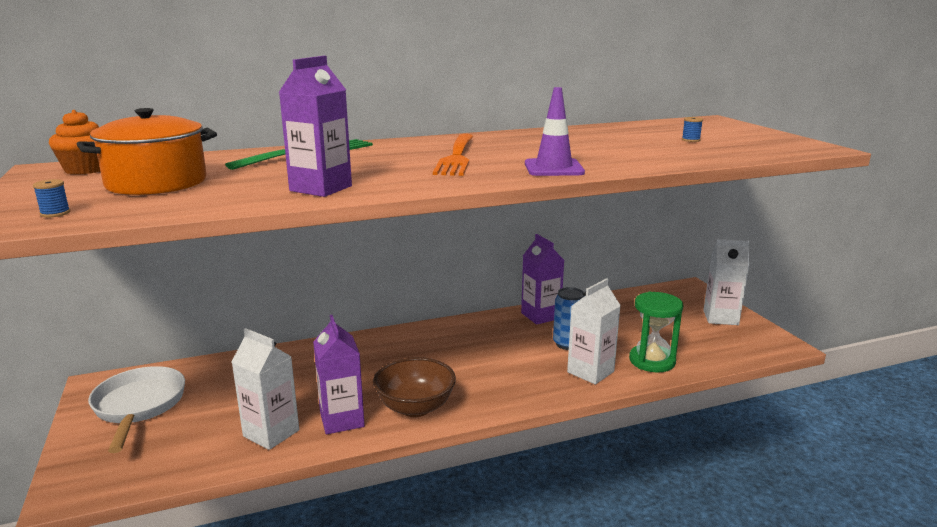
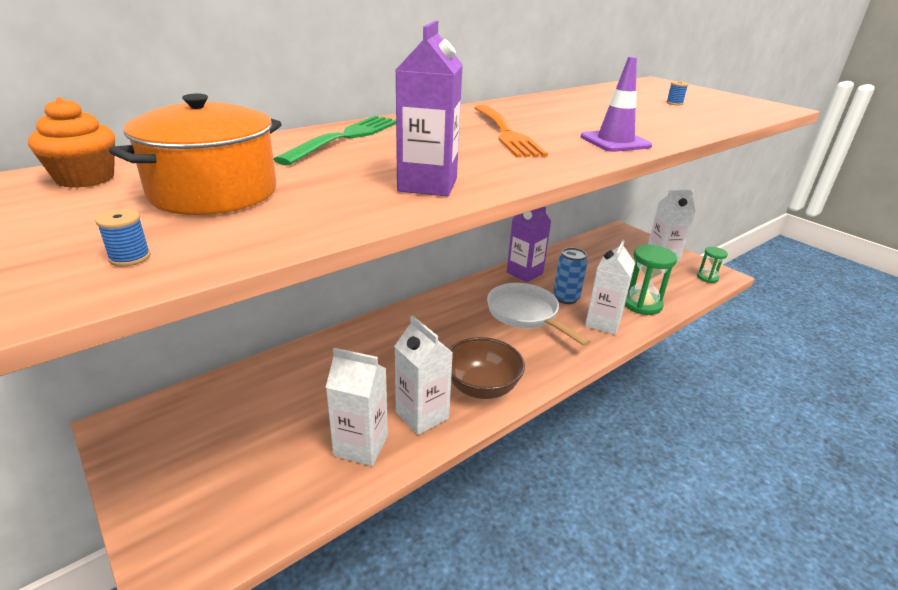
camera: 20 degrees left, 10 degrees up
white pan [88,366,185,453] -> white pan moved to [487,283,591,346]
purple carton [313,315,365,434] -> white carton [394,315,453,435]
none -> green hourglass [697,247,728,283]

